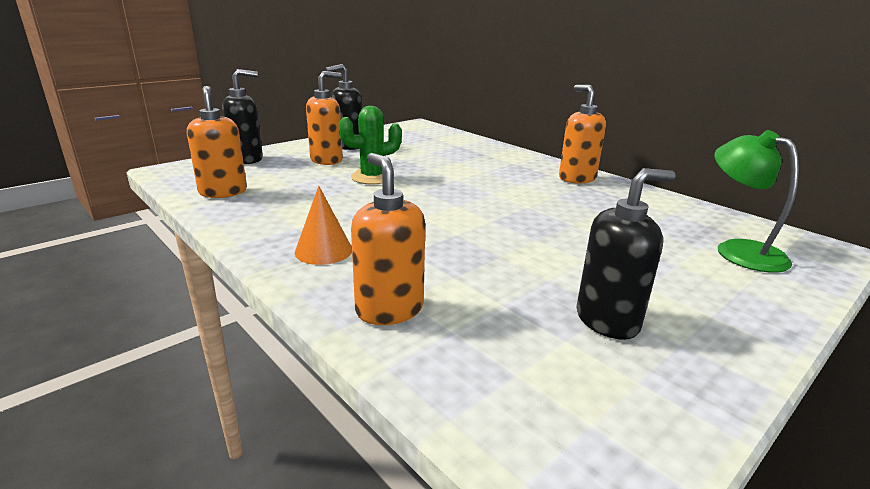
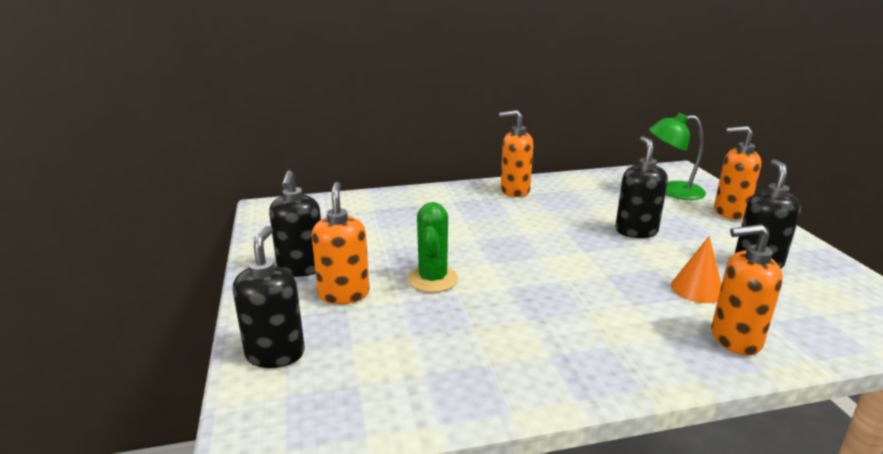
camera: 60 degrees left, 0 degrees up
orange soap dispenser [187,86,247,198] -> orange soap dispenser moved to [714,126,761,220]
orange cone [295,186,352,265] -> orange cone moved to [671,236,722,303]
none -> black soap dispenser [615,136,668,238]

